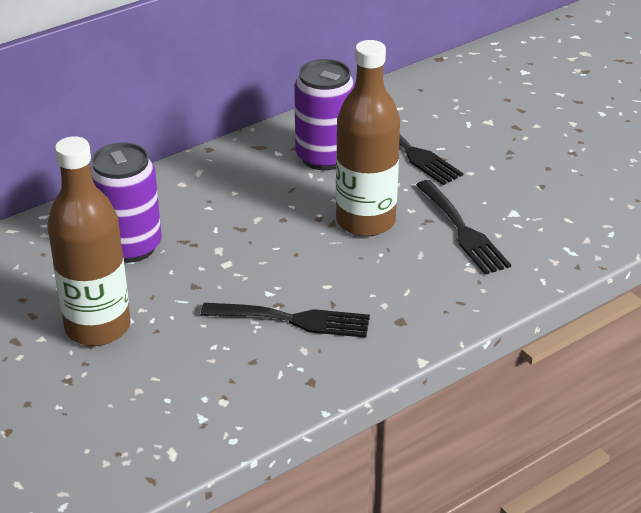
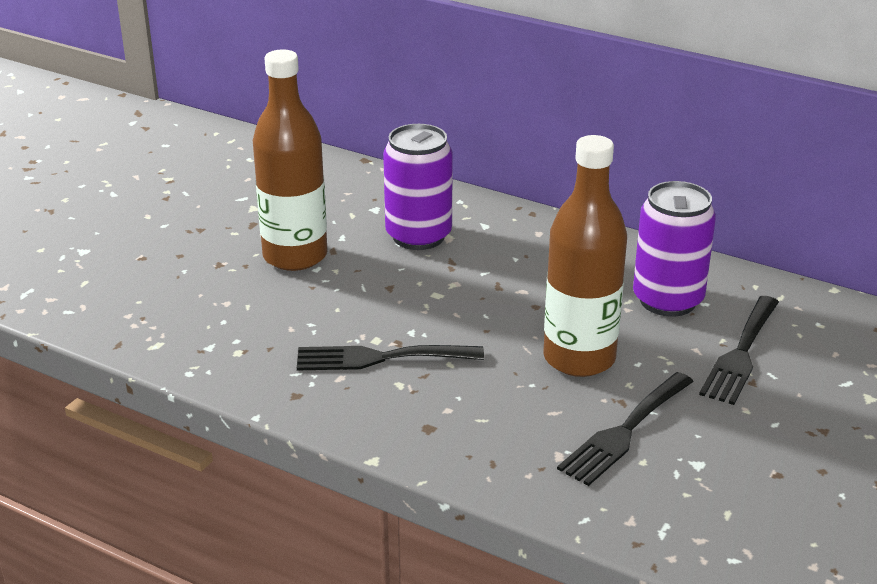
camera: 65 degrees right, 5 degrees down
black fork [201,303,370,338] -> black fork turned 105 degrees clockwise [297,345,484,370]

